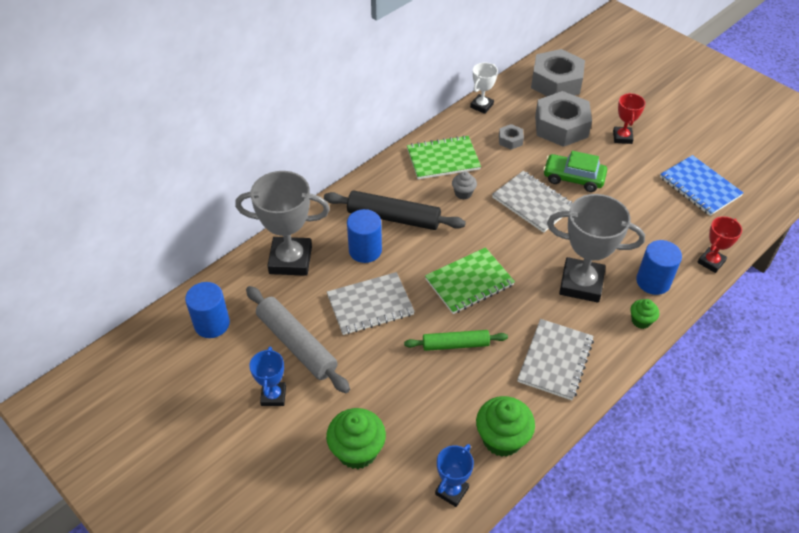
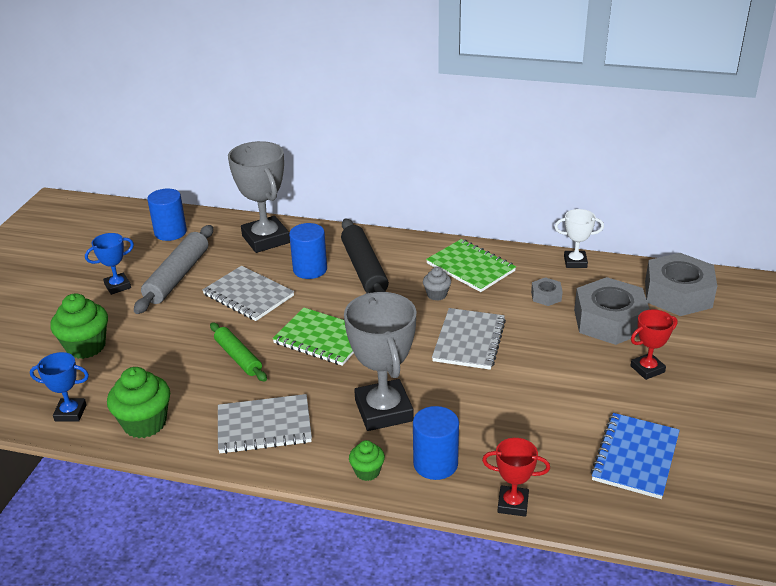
camera: 60 degrees right, 15 degrees down
green car [543,151,607,192] -> none

